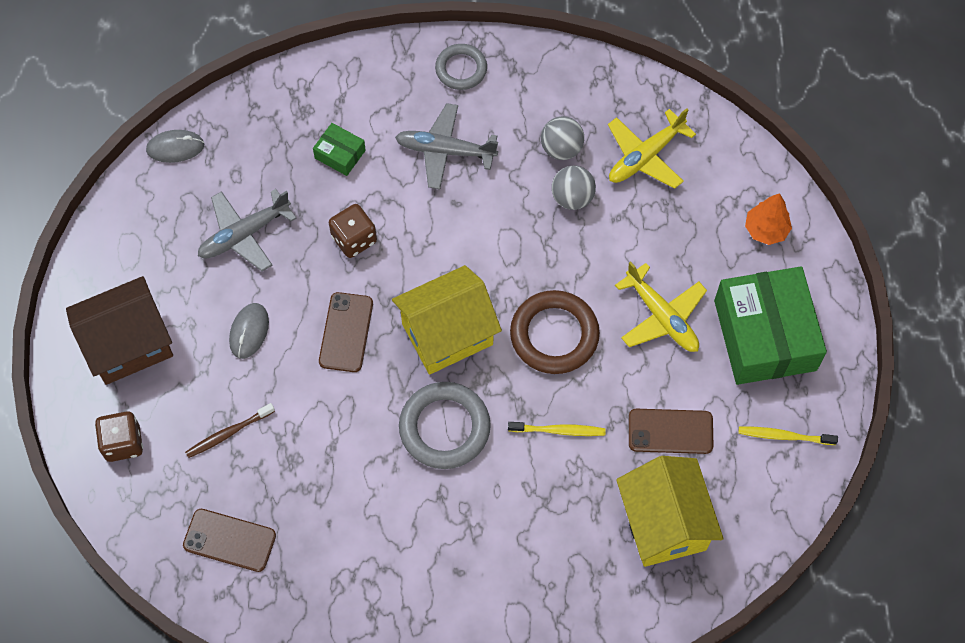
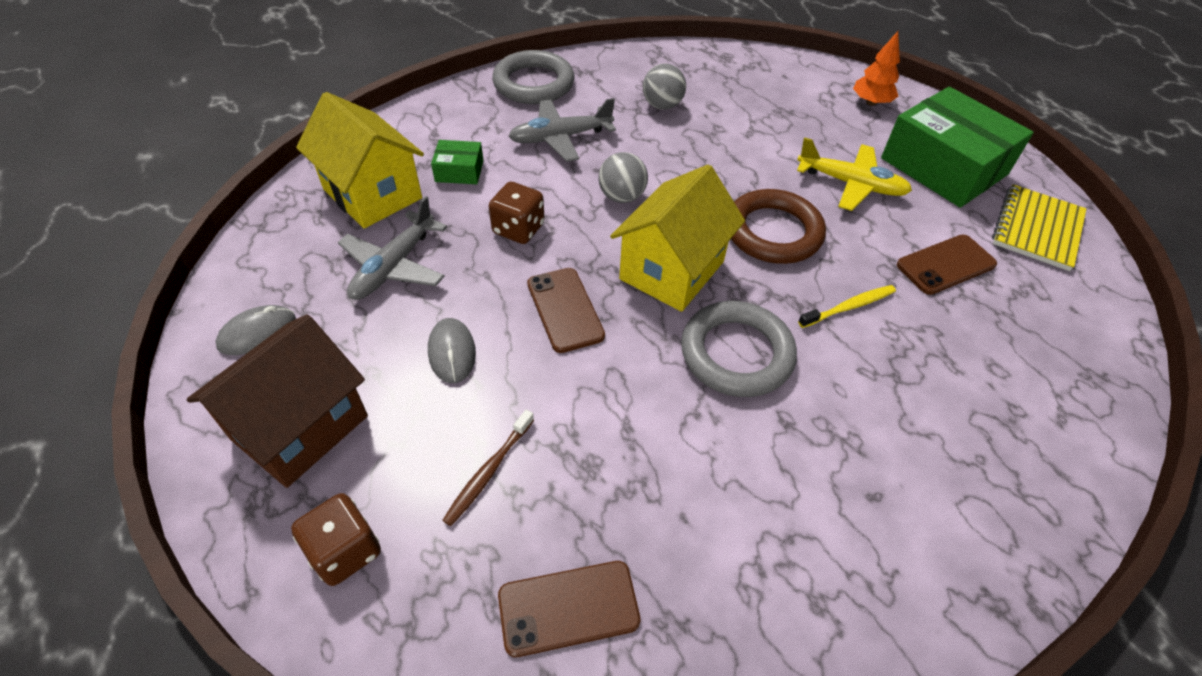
camera: 30 degrees left, 15 degrees down
grey mouse [146,130,204,163] -> grey mouse moved to [216,305,296,355]
grey ring [435,44,487,90] -> grey ring [492,50,574,104], size x1.59
grey ball [552,165,596,210] -> grey ball moved to [598,152,648,203]
yellow plane [608,108,696,189] -> none
yellow house [616,456,724,567] -> yellow house moved to [296,92,424,228]
yellow toothbrush [738,427,838,445] -> yellow notebook [992,184,1086,271]

